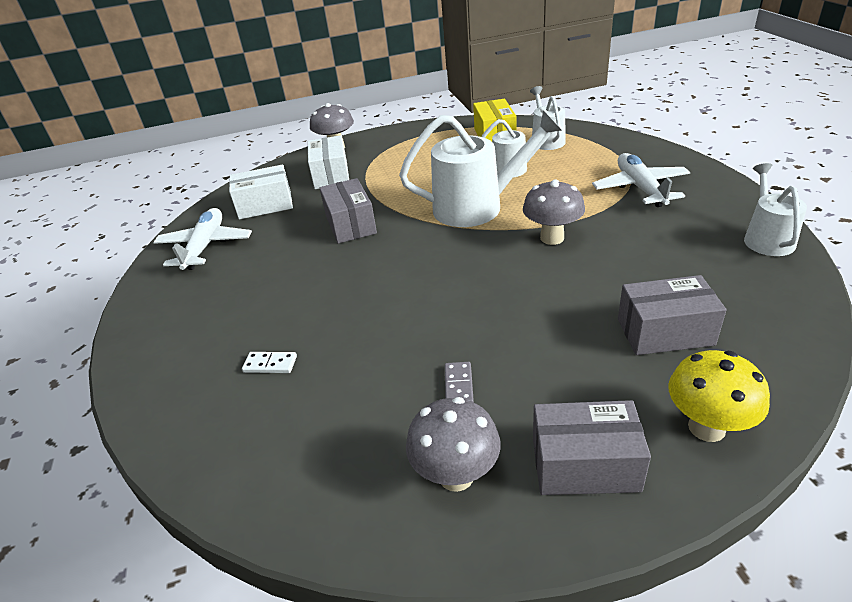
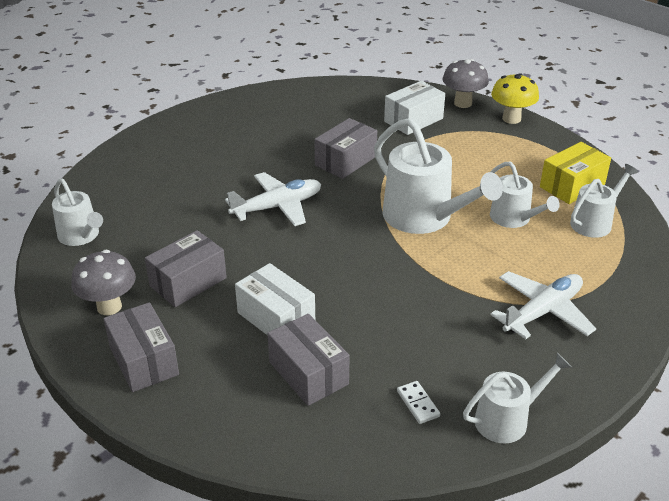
camera: 55 degrees right, 0 degrees up
white plane [153,208,252,270] -> white plane moved to [225,172,321,226]
white box [229,165,293,220] -> white box moved to [235,263,315,336]
white domino [242,352,297,373] -> white domino moved to [397,381,440,424]
grey domino [445,362,474,403] -> grey box [145,230,227,307]
grey mushroom [523,179,585,245] -> none
yellow mushroom [668,350,770,442] -> yellow mushroom moved to [491,73,539,124]
none -> white watering can [52,179,103,246]

